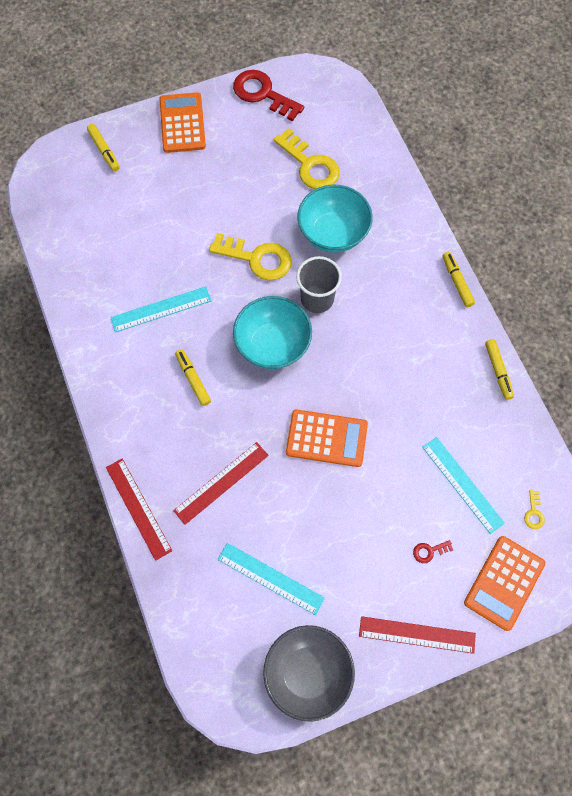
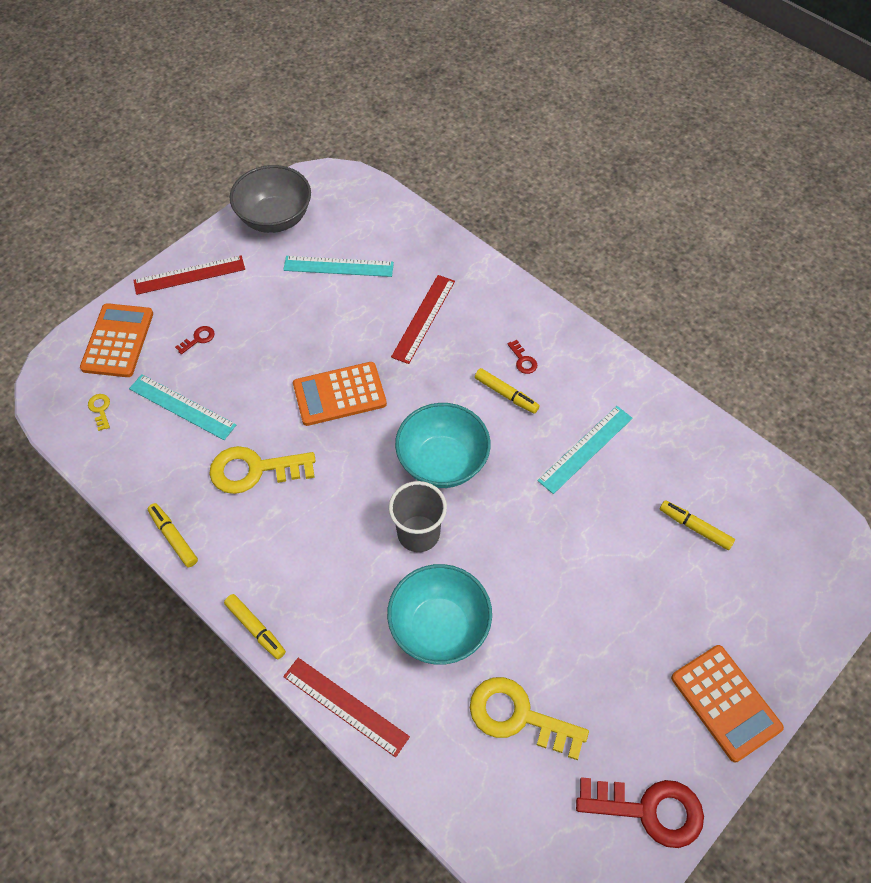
camera: 155 degrees right, 10 degrees down
yellow marker [87,124,120,171] -> yellow marker moved to [660,500,735,550]
red ruler [106,459,172,561] -> red ruler moved to [283,658,410,757]
yellow key [209,233,291,281] -> yellow key moved to [209,446,316,494]
none -> red key [507,340,537,374]

